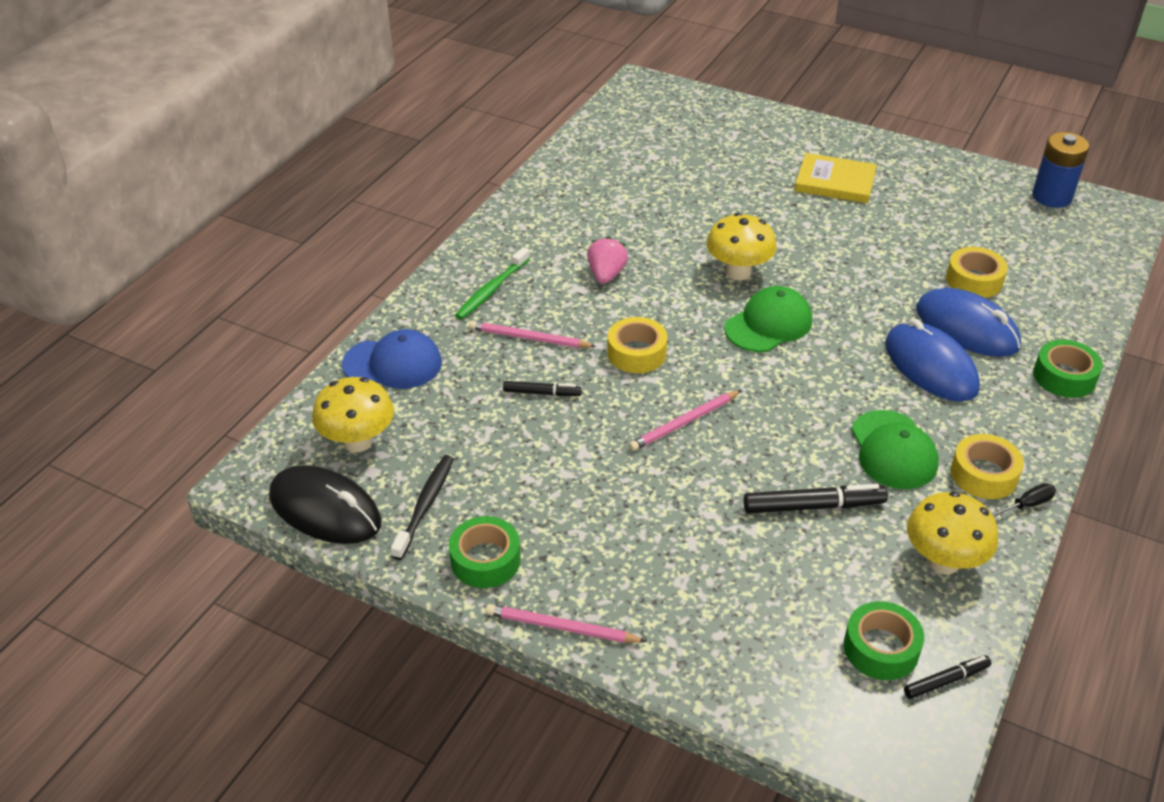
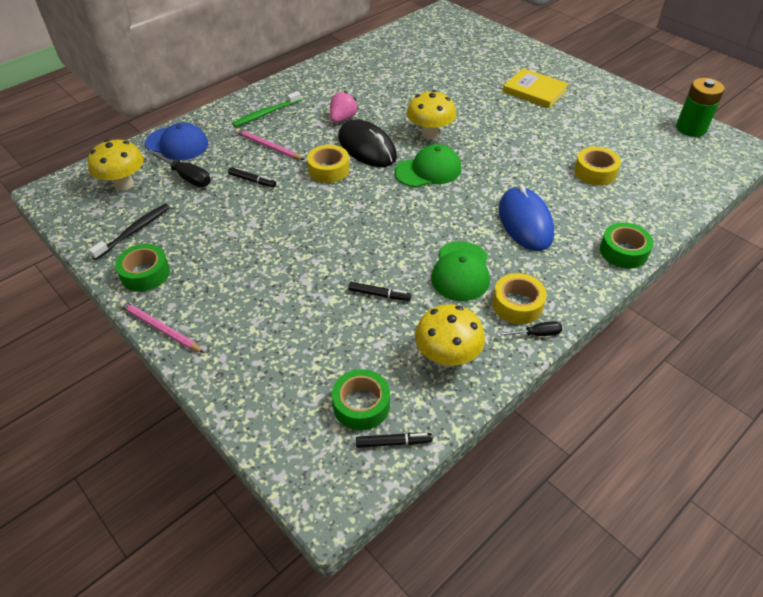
camera: 20 degrees right, 5 degrees up
black mouse [269,465,381,544] -> black mouse moved to [338,119,397,167]
pink pencil [629,390,741,451] -> none
black marker [744,484,888,513] -> black marker [348,282,411,301], size x0.60
blue mouse [916,288,1021,357] -> none
blue battery [1032,132,1089,208] -> green battery [676,78,725,137]
none -> black screwdriver [146,149,211,187]

